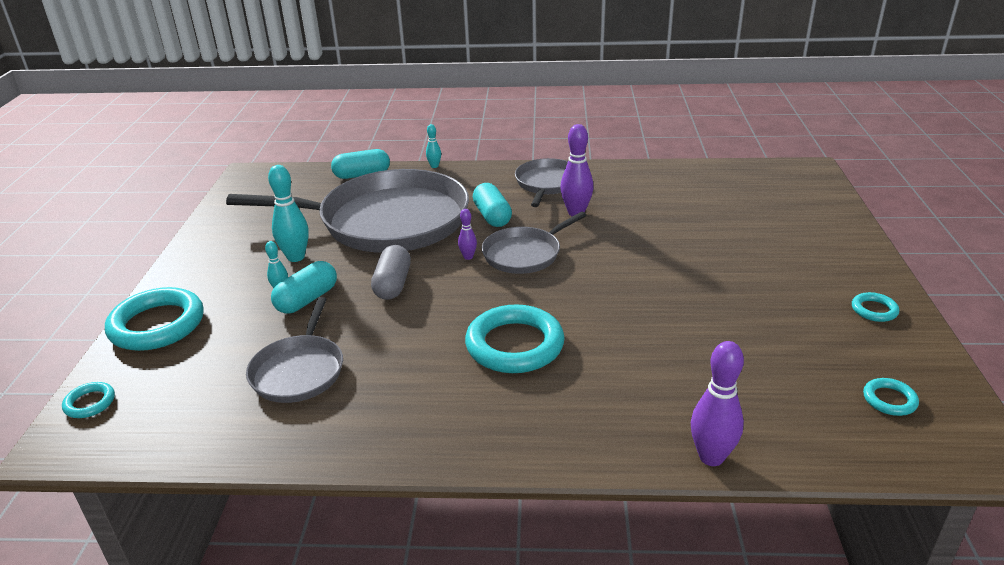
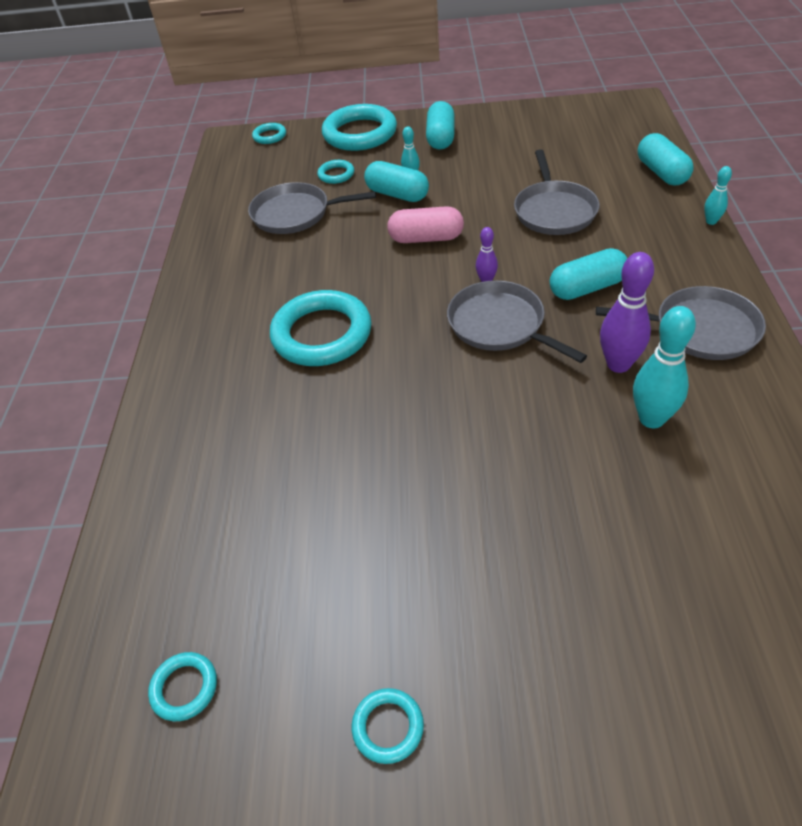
camera: 90 degrees right, 15 degrees up
grey pan [226,169,469,253] -> grey pan [514,149,600,235], size x0.49
turquoise bowling pin [268,165,309,262] -> turquoise bowling pin moved to [633,306,696,428]
grey capsule [371,245,411,300] -> pink capsule [387,206,464,243]
purple bowling pin [691,341,744,466] -> none
none -> turquoise ring [317,160,354,184]
none -> turquoise capsule [426,101,455,150]

